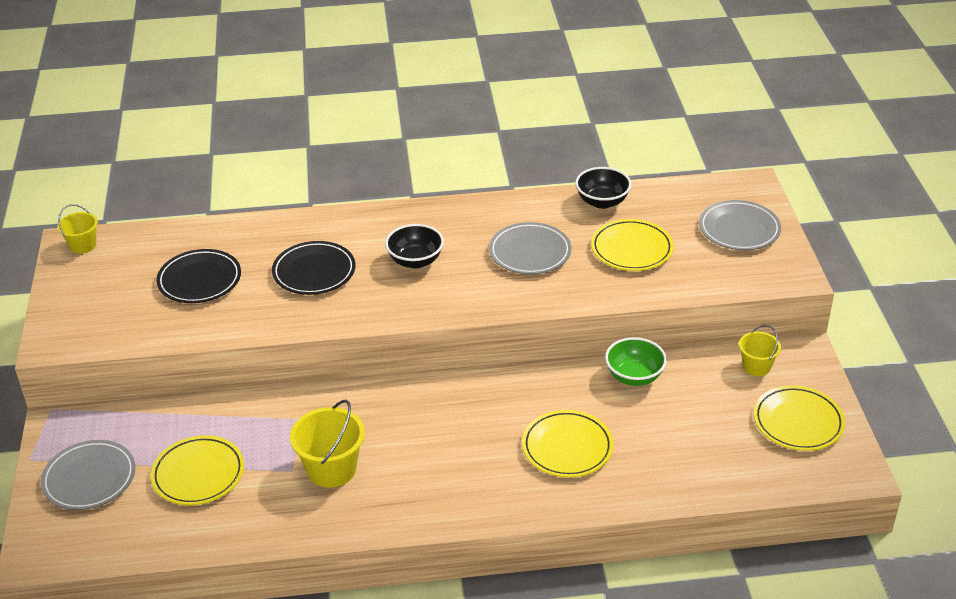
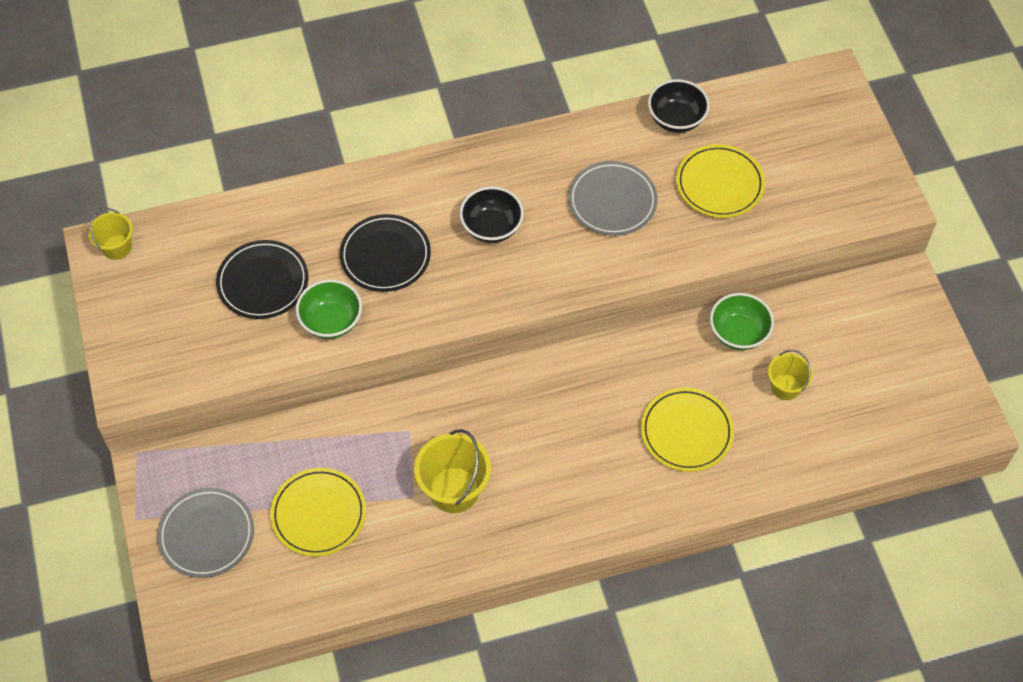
camera: 10 degrees left, 20 degrees up
grey plate [699,200,781,250] -> none
yellow bucket [739,325,781,376] -> yellow bucket moved to [768,350,813,400]
yellow plate [754,385,845,451] -> none
none -> green bowl [296,279,362,339]

